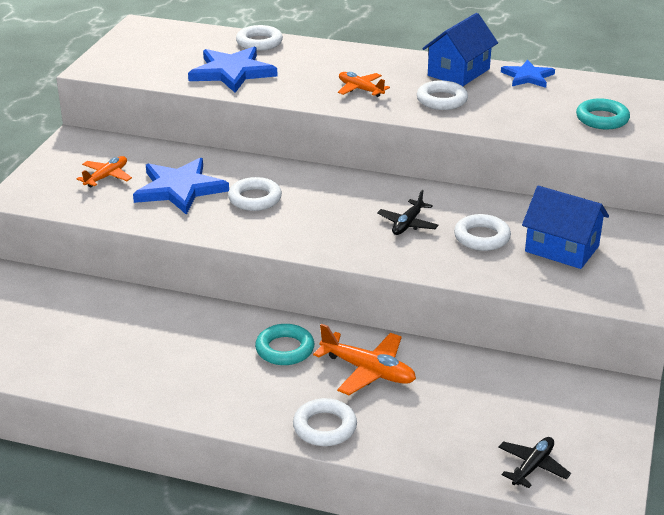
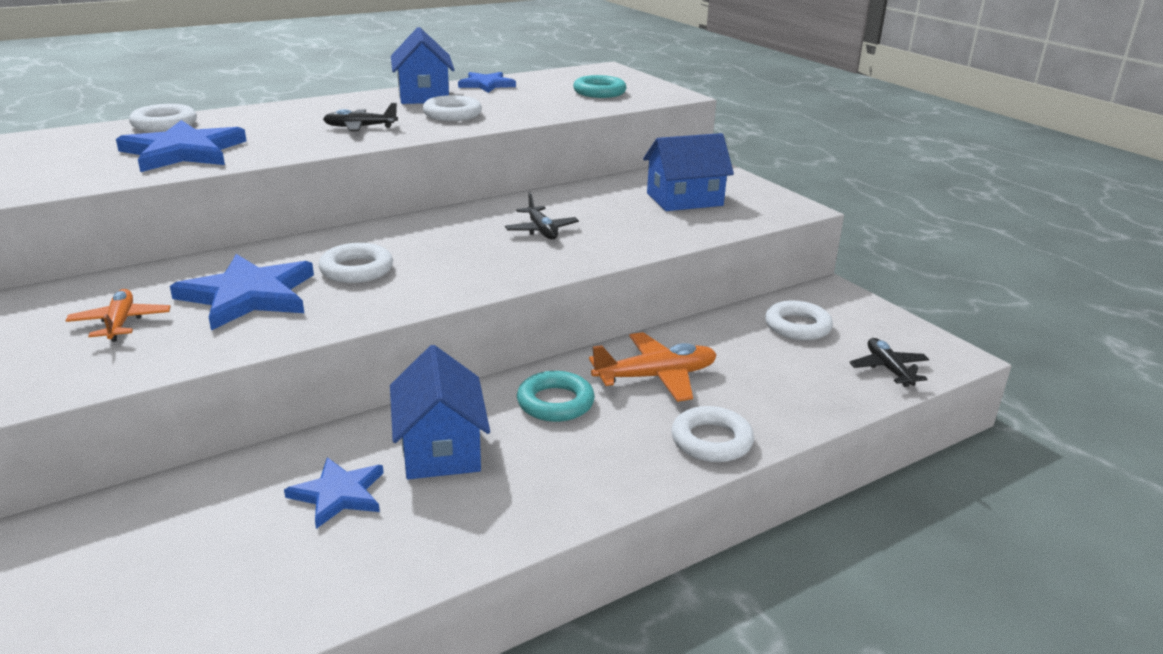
camera: 50 degrees left, 5 degrees down
orange plane [338,72,390,97] -> black plane [323,103,398,132]
white ring [454,214,511,251] -> white ring moved to [765,301,833,340]
none -> blue star [284,457,384,529]
none -> blue house [390,345,490,479]

